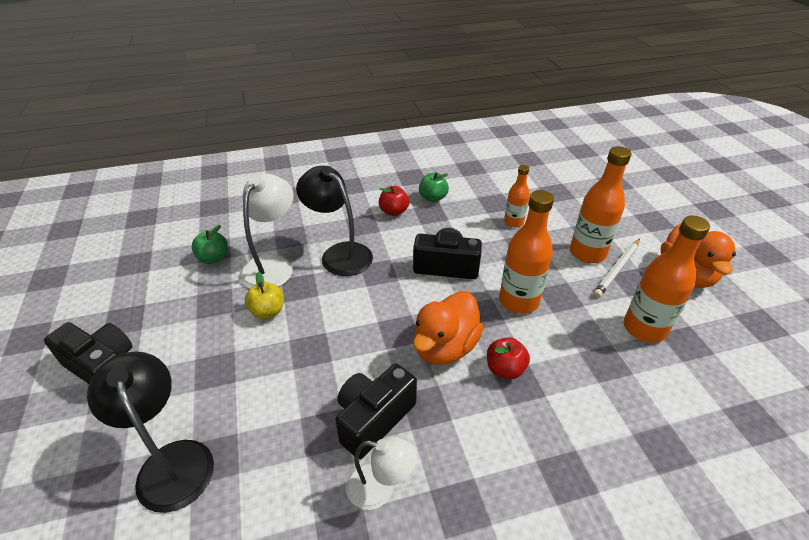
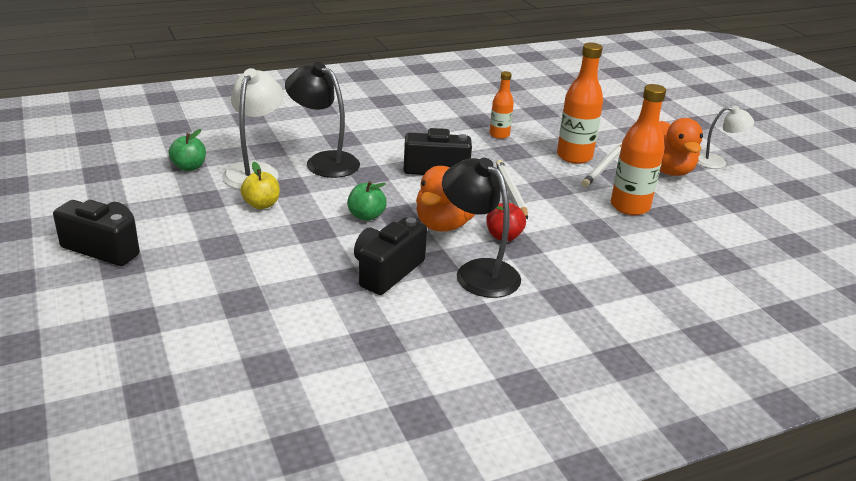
camera: 10 degrees left, 10 degrees down
black lamp [87,352,214,513] -> black lamp moved to [442,158,521,298]
white lamp [346,437,417,510] -> white lamp moved to [697,106,754,169]
red apple [379,186,409,216] -> none
green apple [419,172,449,202] -> green apple moved to [347,181,387,221]
orange bottle [499,190,554,314] -> white pencil [496,160,528,219]

